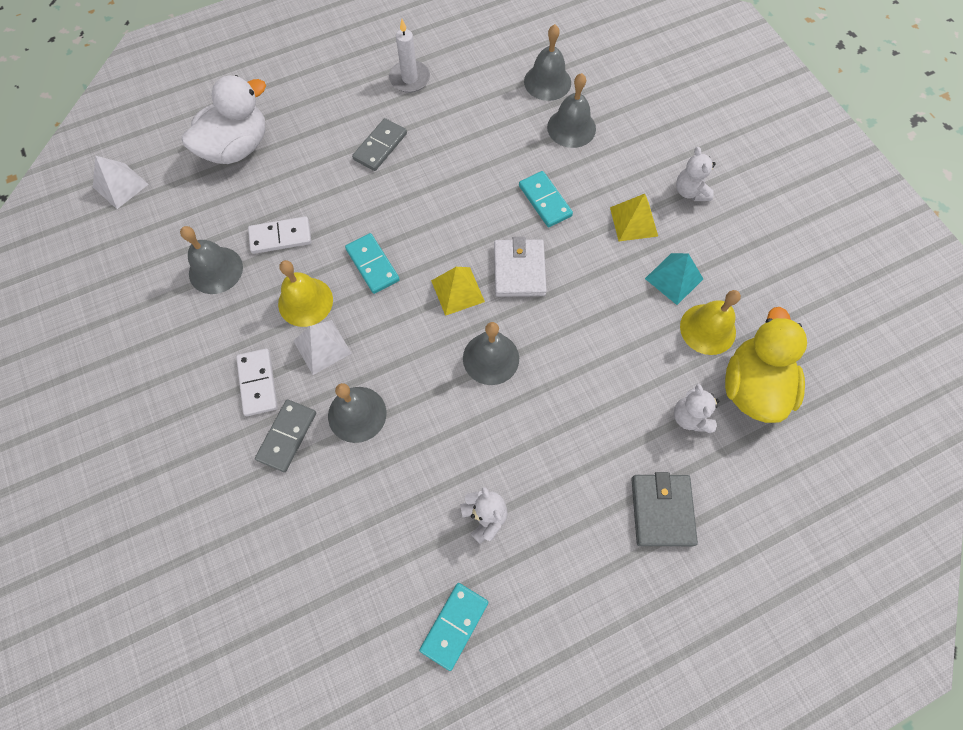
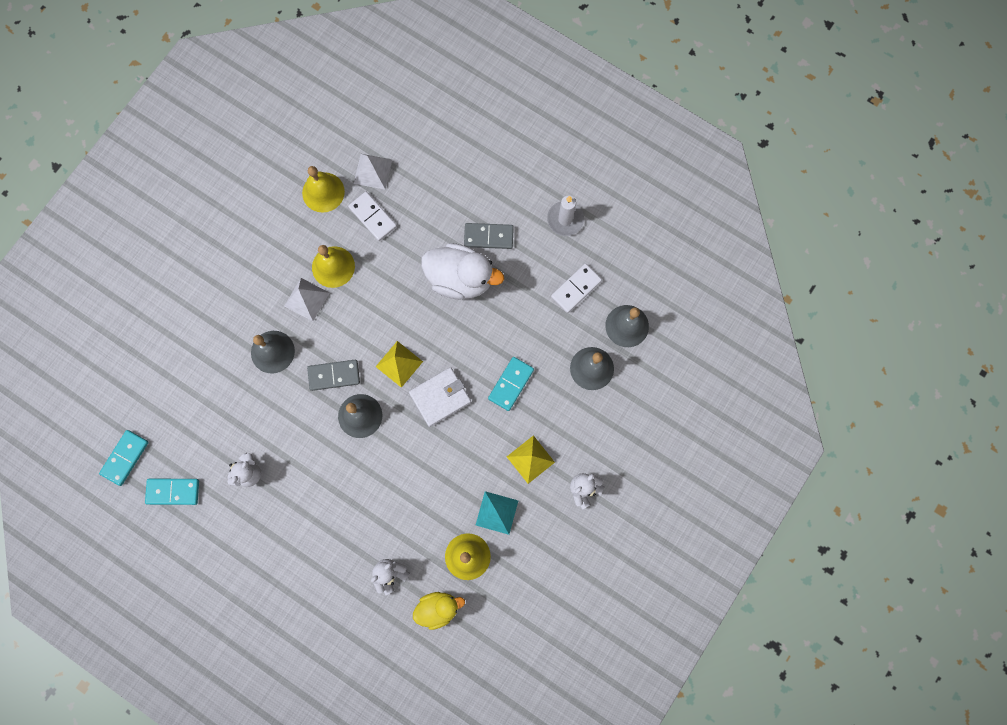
camera: 60 degrees right, 10 degrees up
white pyramid [93,156,149,209] -> white pyramid moved to [354,154,392,190]
grey bell [180,226,243,294] -> yellow bell [302,166,345,213]
white duck [182,75,266,164] -> white duck moved to [421,243,504,299]
white domino [236,349,278,416] -> white domino moved to [551,264,602,313]
grey domino [255,399,316,472] -> grey domino moved to [307,360,360,391]
turquoise domino [345,233,400,294] -> turquoise domino moved to [99,430,149,486]
grey wallet [631,472,698,546] -> none
yellow duck [725,307,807,423] -> yellow duck [413,592,465,630], size x0.60

